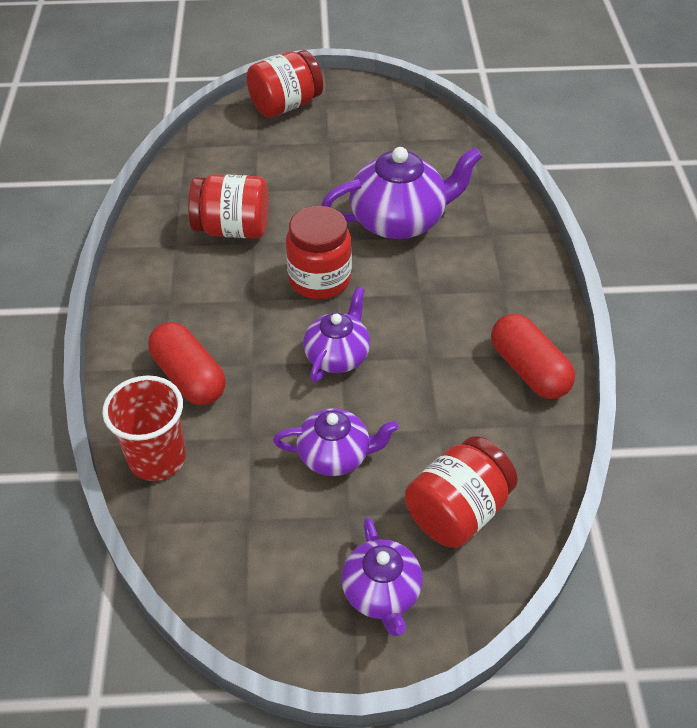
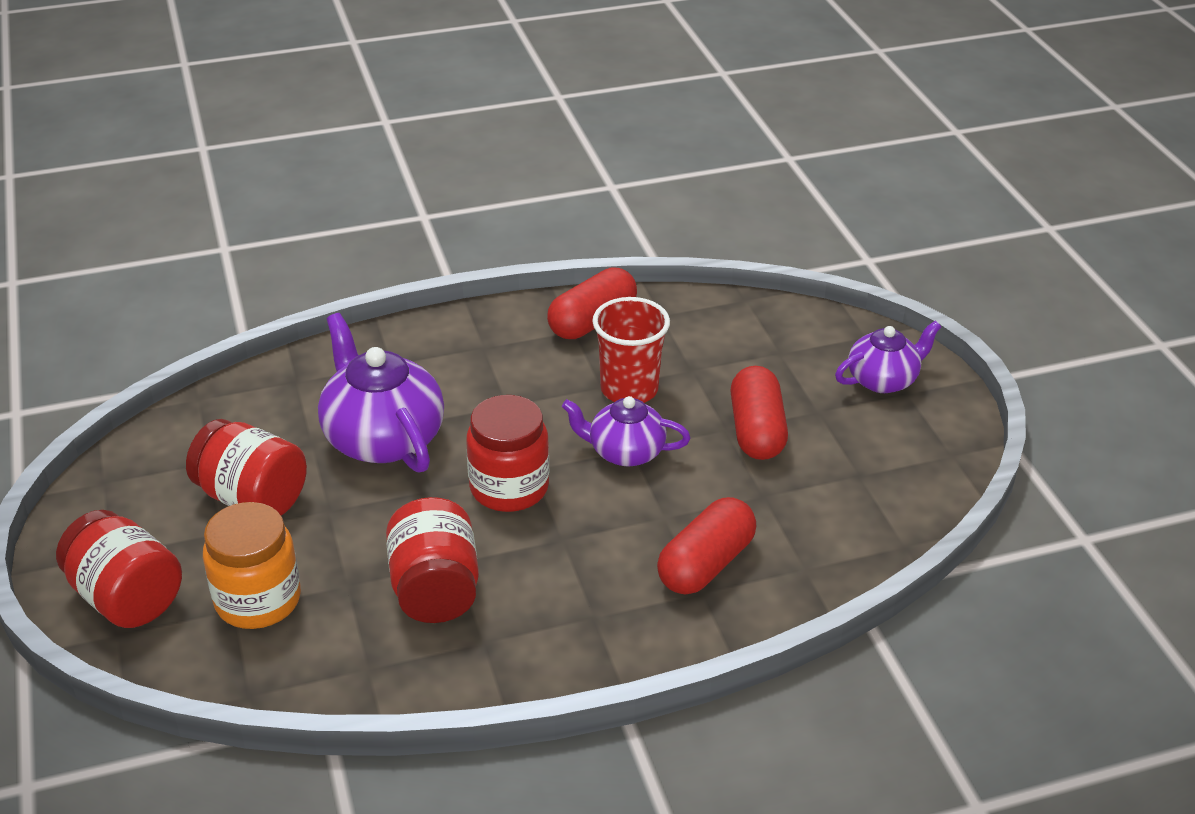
camera: 105 degrees left, 10 degrees down
red cup [102,375,186,481] -> red cup moved to [592,297,670,403]
purple teapot [273,408,399,476] -> red capsule [730,366,788,460]
red jar [405,436,518,548] -> red jar moved to [186,419,307,515]
none -> orange jar [203,502,301,629]

